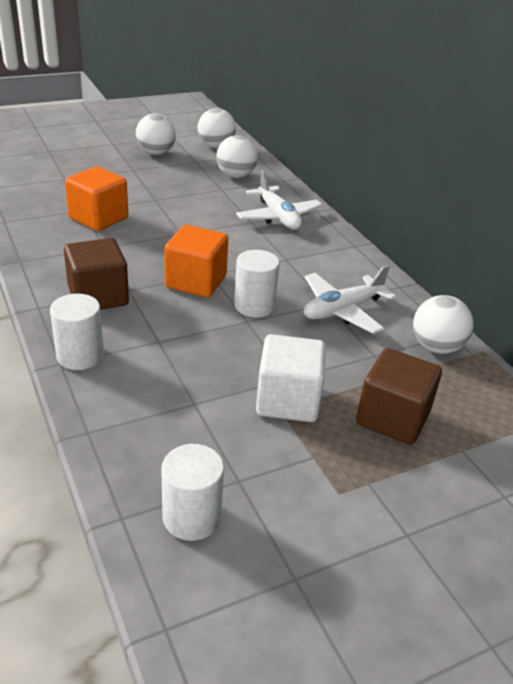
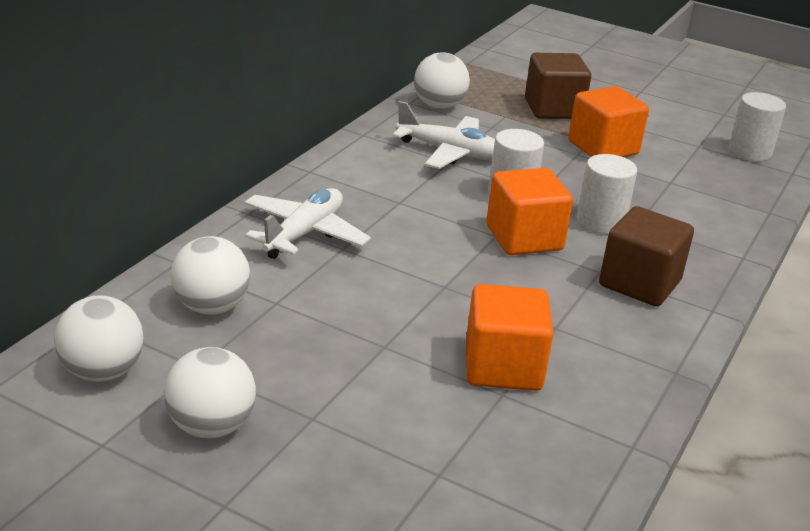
camera: 125 degrees left, 5 degrees down
white cylinder [50,294,104,370] -> white cylinder moved to [577,154,637,234]
white cube [256,334,326,422] -> orange cube [568,86,649,157]

